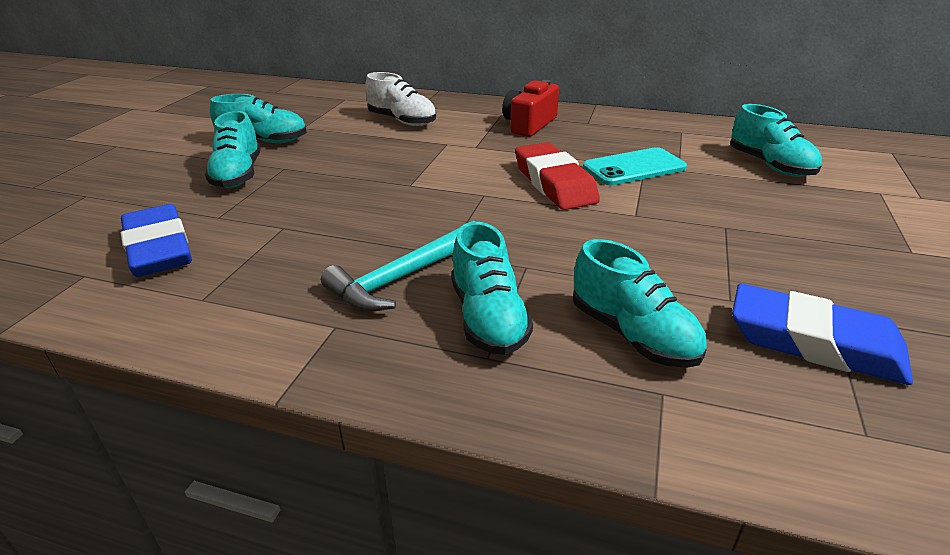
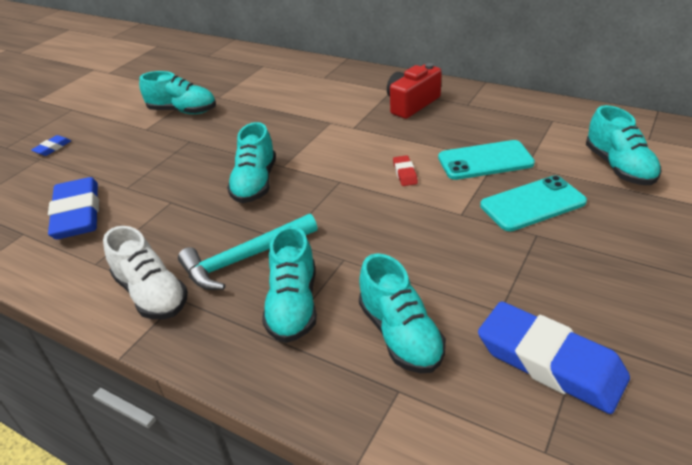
camera: 15 degrees right, 5 degrees up
turquoise shoe [205,111,261,188] -> turquoise shoe moved to [227,122,276,203]
white shoe [365,72,436,126] -> white shoe moved to [103,226,188,319]
red eraser [515,142,600,210] -> red eraser [393,155,418,186], size x0.43
none -> blue eraser [31,135,71,156]
none -> turquoise phone [480,175,587,231]

